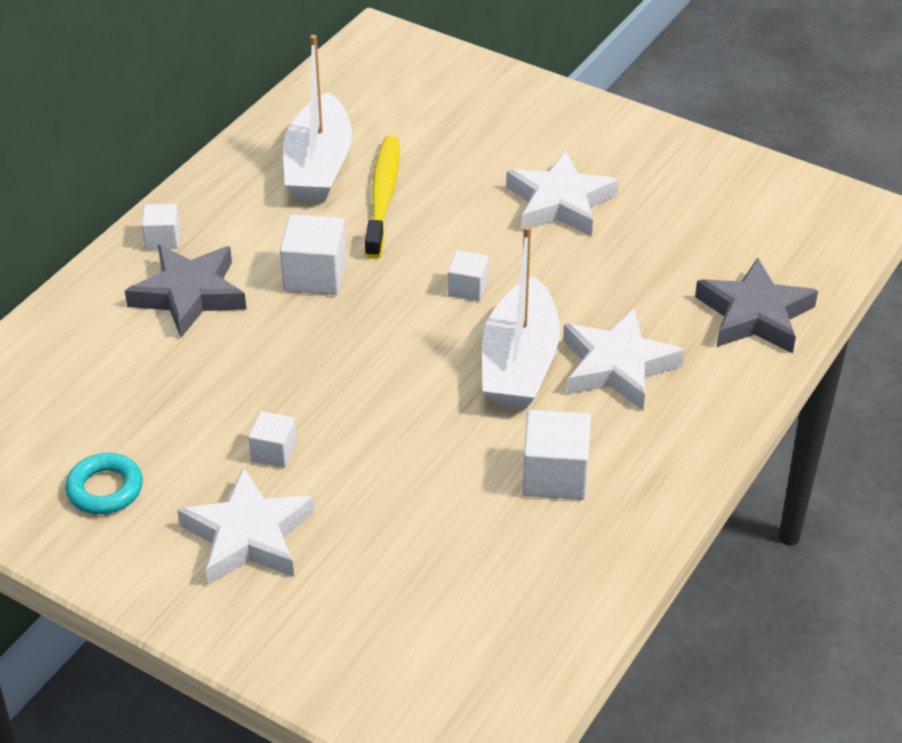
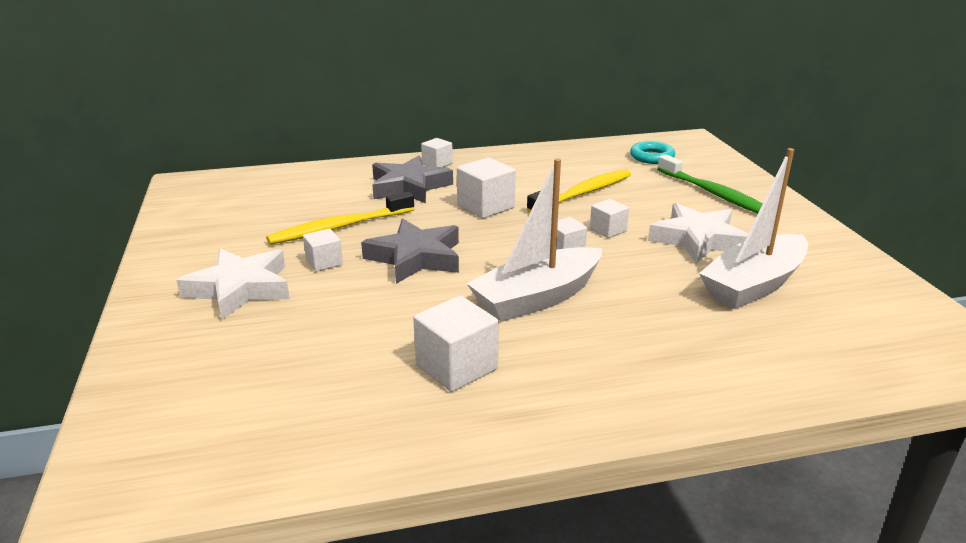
camera: 45 degrees right, 15 degrees down
turquoise ring [66,453,143,514] -> turquoise ring moved to [630,141,675,164]
white boat [283,35,352,202] -> white boat moved to [699,148,808,309]
white star [563,308,685,410] -> none
grey star [695,257,818,354] -> grey star moved to [361,219,459,284]
none -> yellow toothbrush [266,192,414,245]
none -> white cube [590,199,629,238]
none -> green toothbrush [657,154,762,213]

